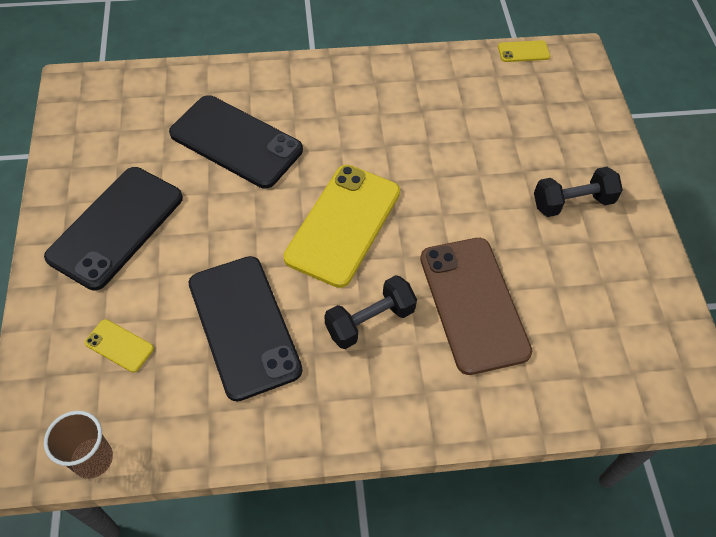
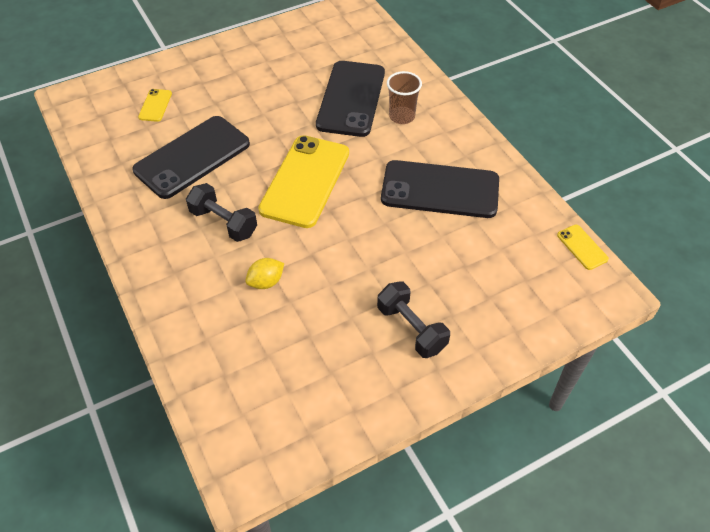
camera: 70 degrees right, 5 degrees down
black phone [44,167,183,290] -> black phone moved to [381,160,499,218]
brown cup [44,411,113,479] -> brown cup moved to [387,71,422,124]
yellow phone [284,165,400,288] -> yellow phone turned 75 degrees counterclockwise [258,135,349,228]
brown phone [420,238,533,375] -> yellow lemon [245,258,284,289]

